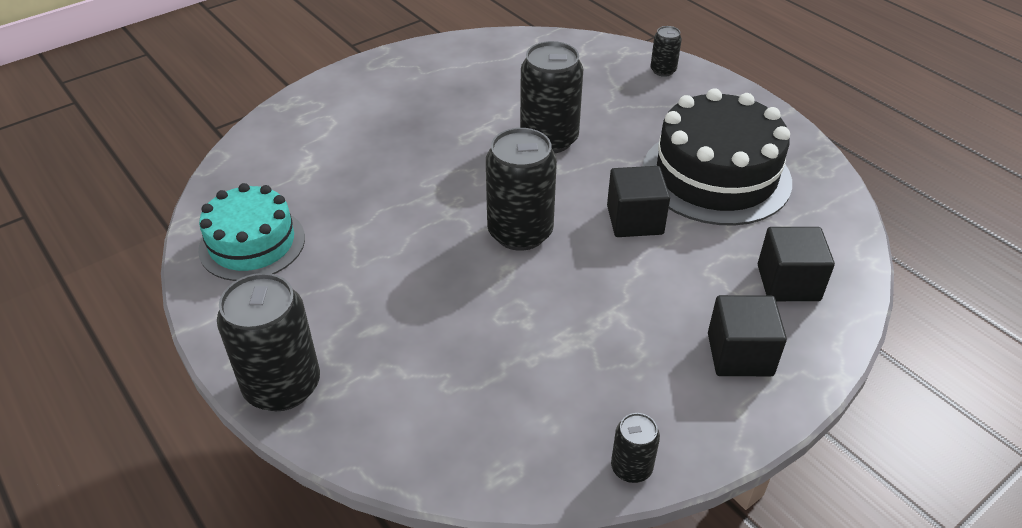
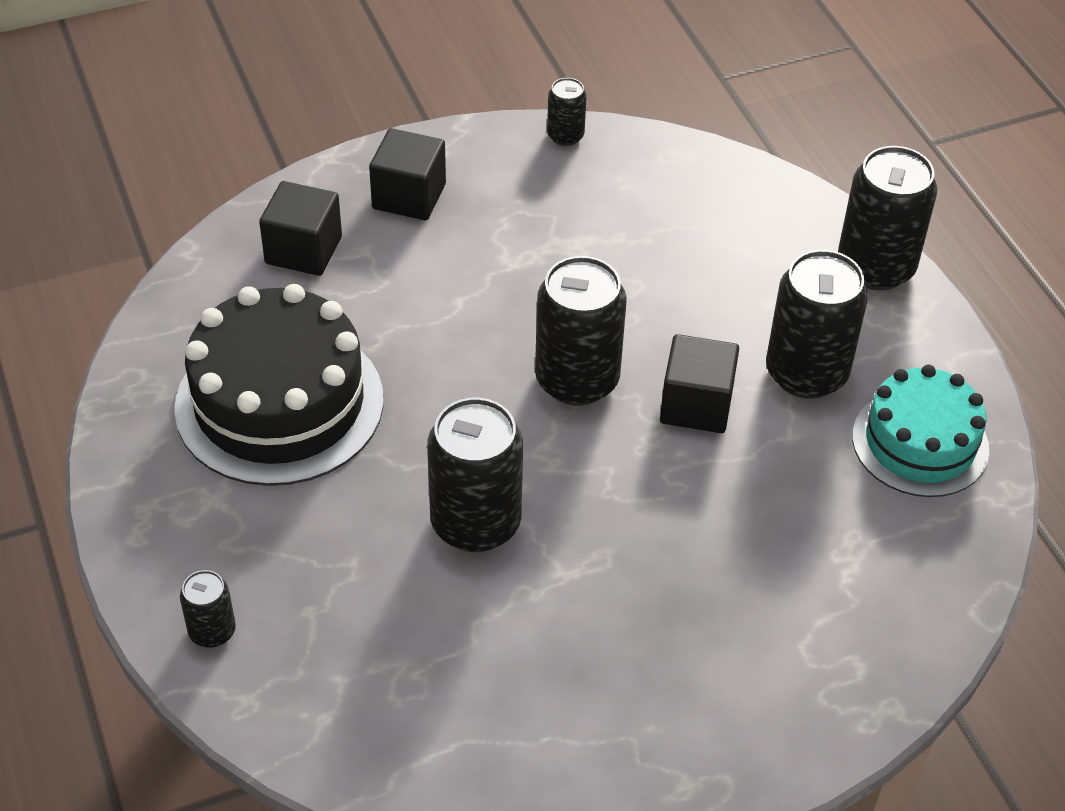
camera: 165 degrees left, 5 degrees up
black cube [607,166,670,237] -> black cube moved to [660,334,739,433]
none -> black can [766,250,868,399]

